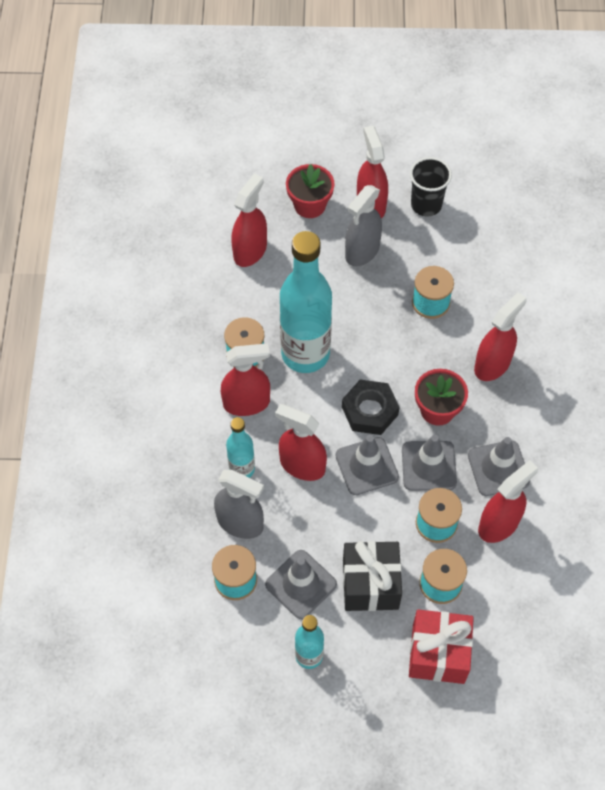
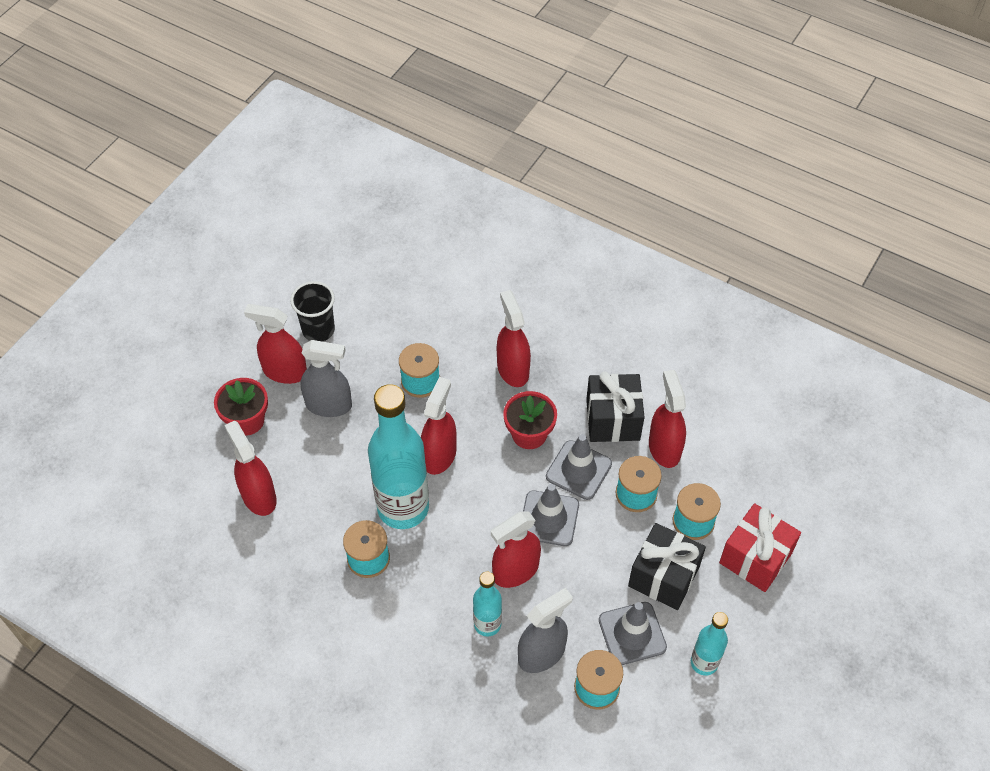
camera: 60 degrees left, 5 degrees down
red spray bottle [221,343,270,416] -> red spray bottle moved to [421,377,457,475]
black nut [342,380,399,435] -> none
grey spray bottle [345,185,382,266] -> grey spray bottle turned 60 degrees counterclockwise [301,340,352,417]
grey traffic cone [468,437,530,496] -> black gift [586,372,645,442]

